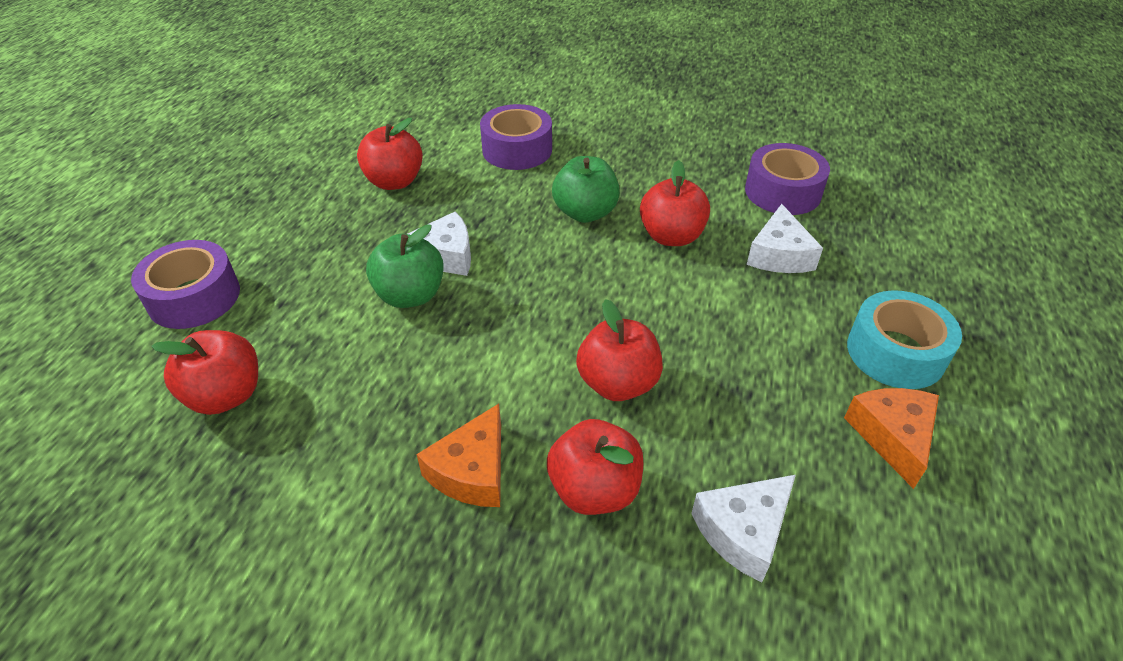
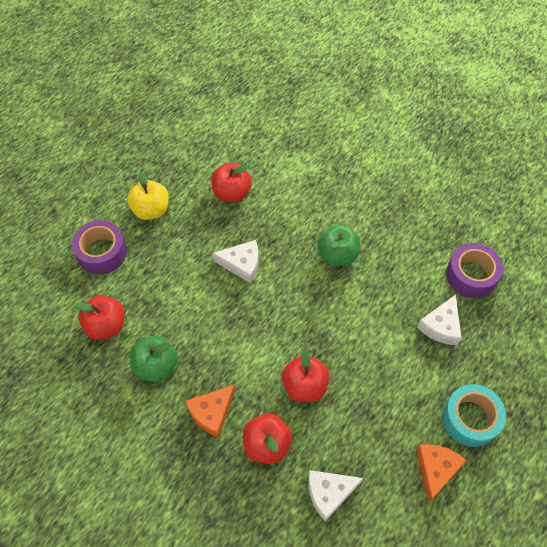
camera: 20 degrees right, 15 degrees up
green apple [366,224,444,308] -> green apple moved to [130,336,177,382]
purple tape [480,104,552,170] -> none
red apple [640,160,710,246] -> none
none -> yellow apple [127,171,169,220]

